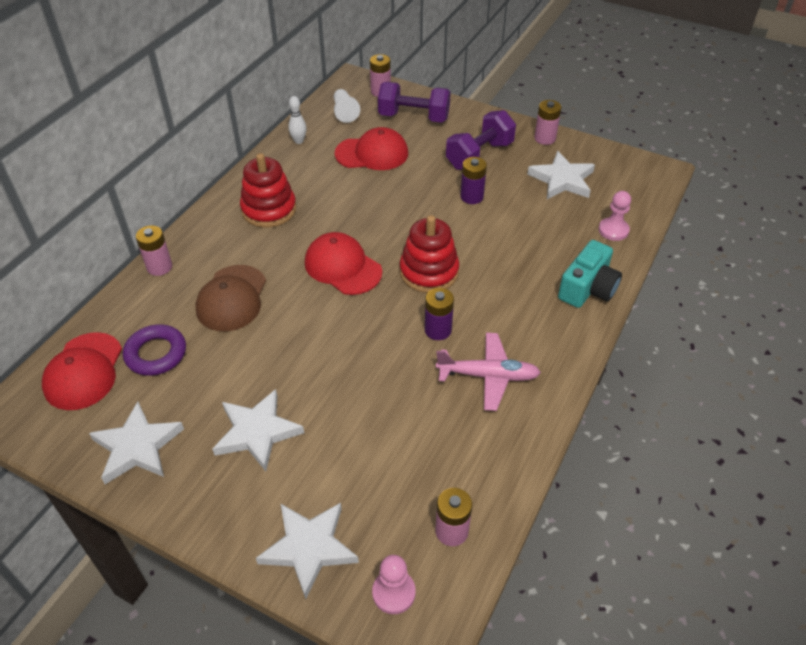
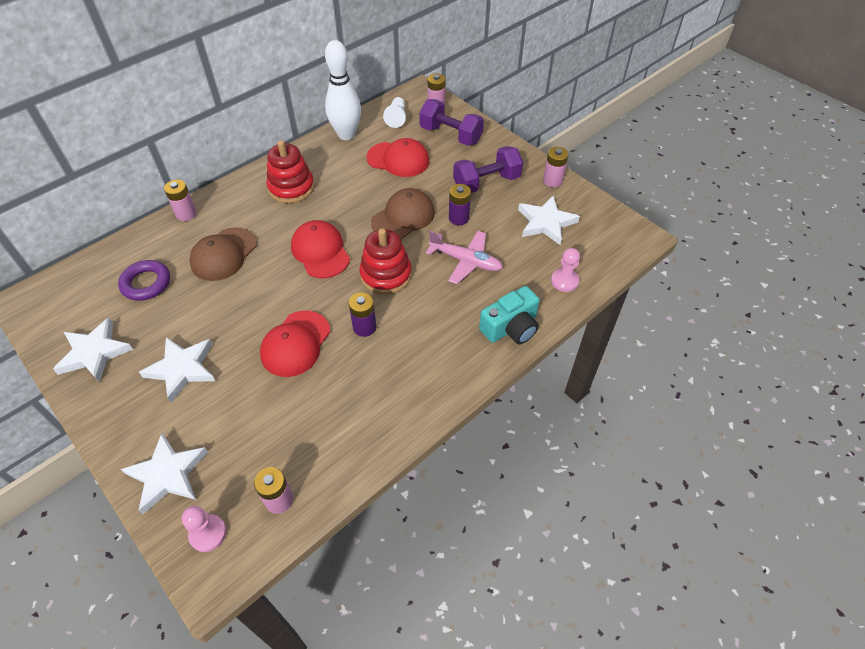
camera: 20 degrees right, 5 degrees up
red cap [42,332,122,410] -> red cap moved to [260,311,330,377]
white bowling pin [288,96,307,144] -> white bowling pin [325,40,361,140], size x2.27
pink plane [436,332,541,411] -> pink plane moved to [426,231,503,284]
none -> brown cap [371,188,435,239]

